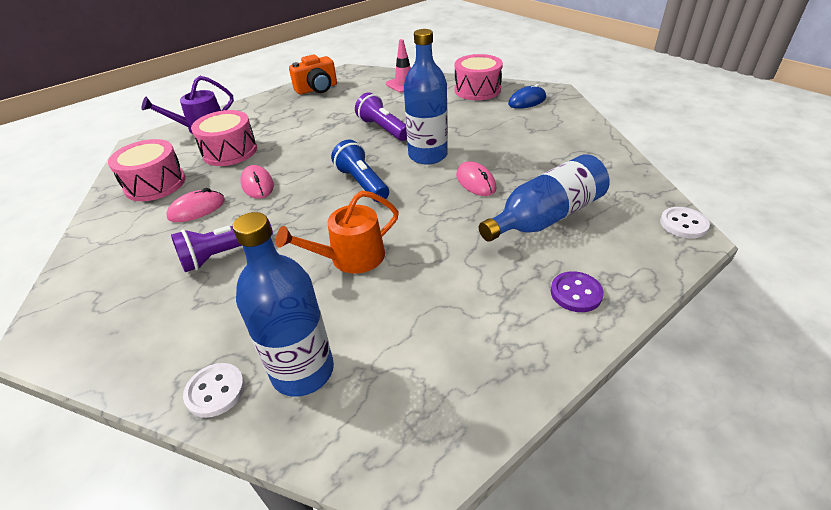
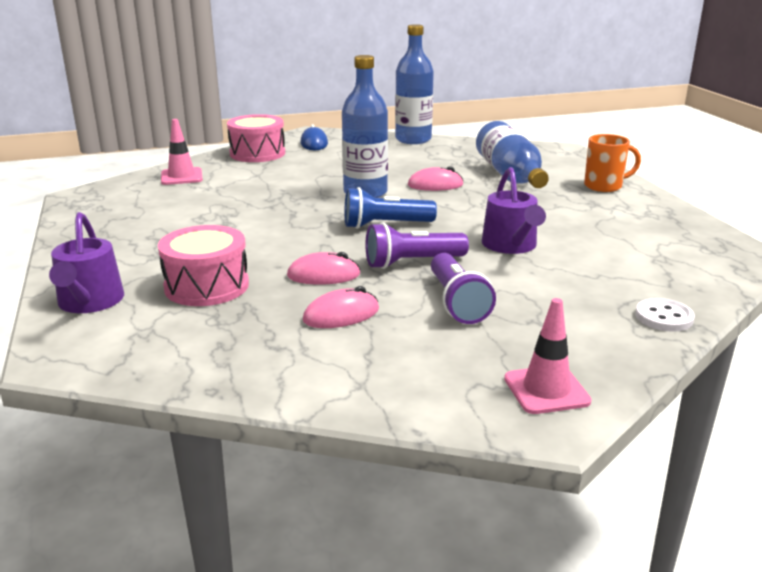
camera: 70 degrees left, 15 degrees down
pink drum [108,139,186,201] -> none
pink mouse [167,188,225,222] -> pink mouse turned 75 degrees clockwise [303,286,379,328]
blue bottle [233,212,334,397] -> blue bottle moved to [395,24,434,144]
orange watering can [276,191,399,274] -> purple watering can [482,167,546,254]
orange camera [289,54,337,95] -> none
purple flashlight [355,92,407,141] -> purple flashlight moved to [365,222,469,269]
purple button [551,271,604,312] -> orange mug [584,134,641,192]
white button [660,207,710,238] -> none
none -> pink traffic cone [504,298,592,414]

